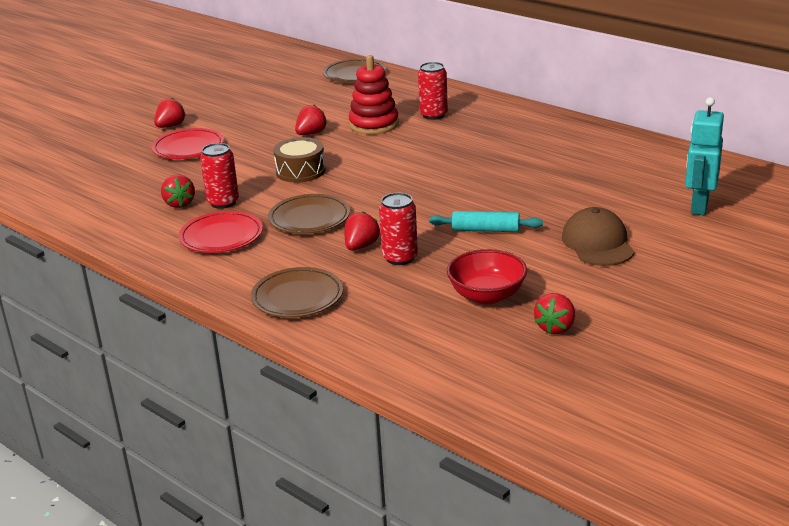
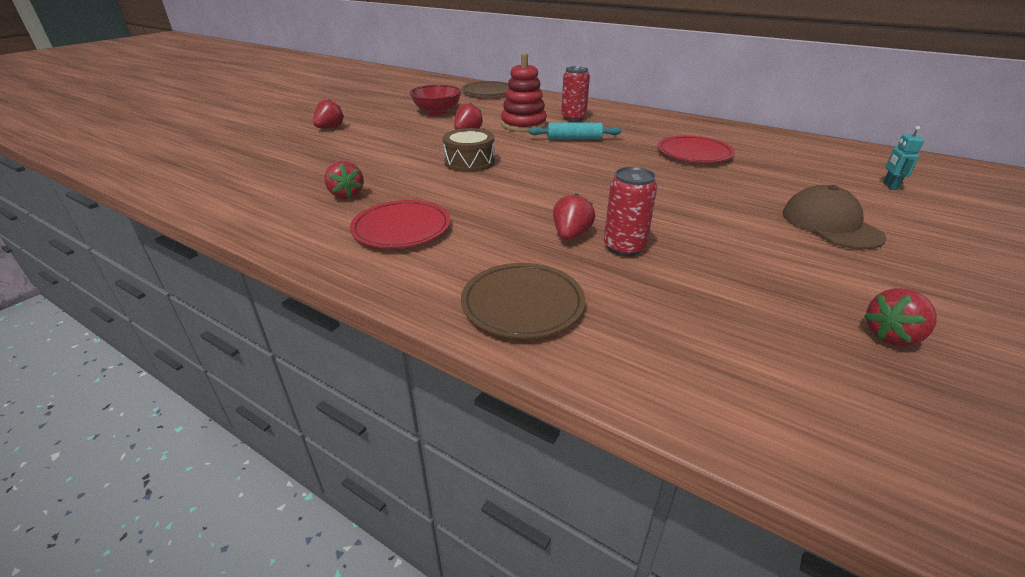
camera: 10 degrees left, 5 degrees up
red plate [151,128,224,159] -> red plate moved to [657,135,735,163]
red can [200,143,239,209] -> none
brown plate [268,194,350,234] -> none
turquoise rolling pin [429,211,543,232] -> turquoise rolling pin moved to [529,123,621,139]
red bowl [447,249,527,304] -> red bowl moved to [410,85,462,115]
red strawberry [534,293,575,334] -> red strawberry turned 45 degrees clockwise [864,288,937,346]
turquoise robot [685,97,724,215] -> turquoise robot [883,126,924,190], size x0.51

